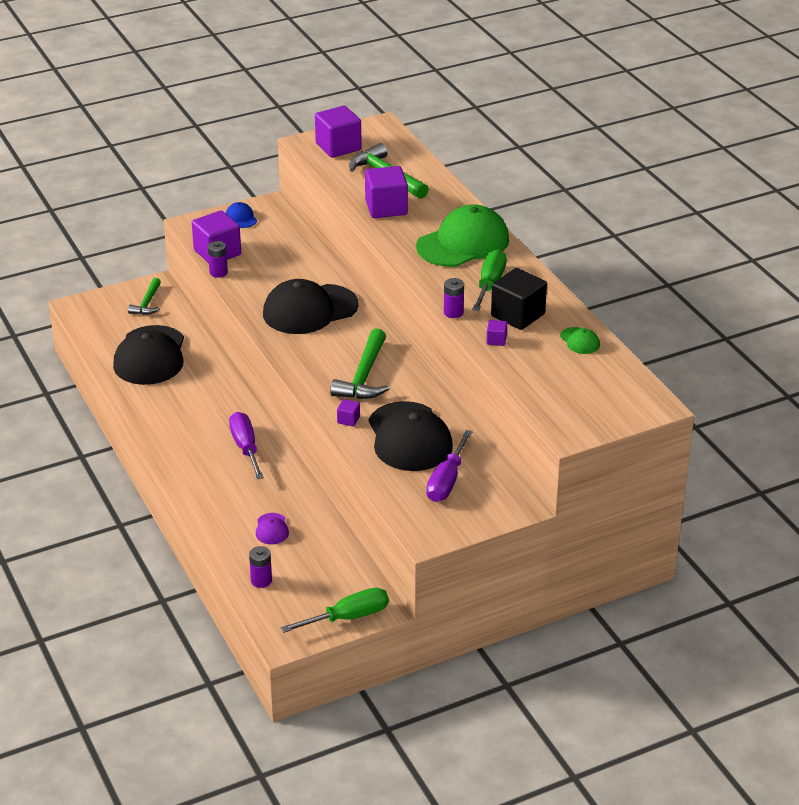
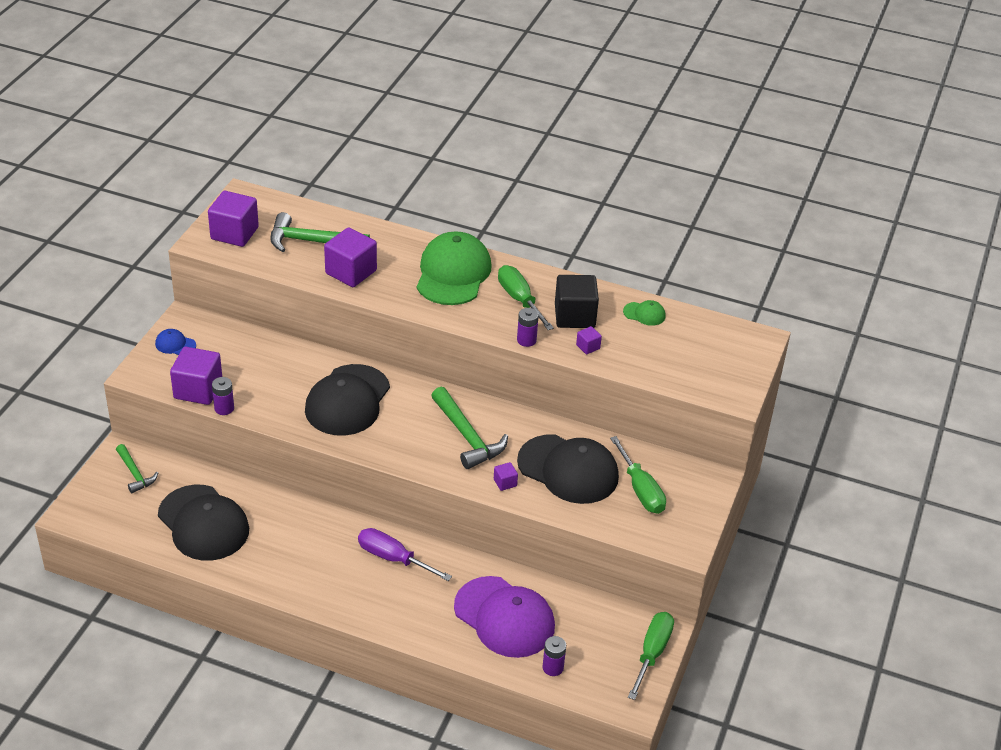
camera: 45 degrees left, 5 degrees up
purple cap [256,513,289,544] -> purple cap [454,576,555,658], size x2.35
purple screwdriver [426,430,473,502] -> green screwdriver [610,436,666,514]

